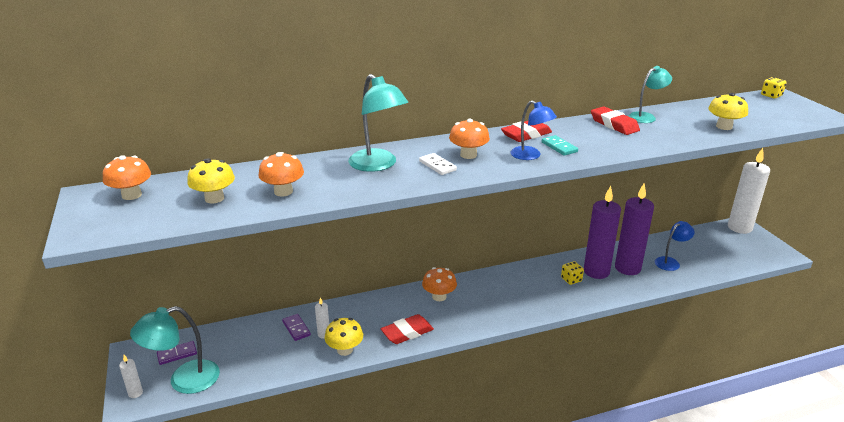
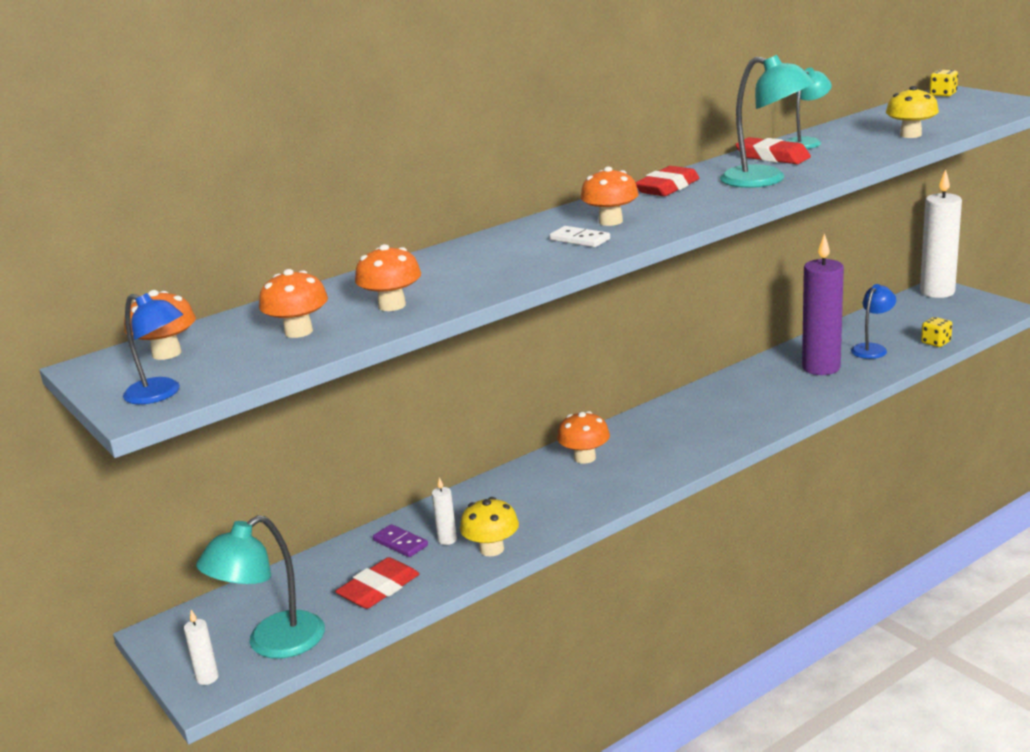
camera: 15 degrees left, 5 degrees down
purple domino [157,341,197,365] -> none
yellow mushroom [187,158,235,204] -> orange mushroom [259,269,328,338]
turquoise lamp [348,74,408,172] -> turquoise lamp moved to [720,55,815,188]
red eraser [381,314,434,344] -> red eraser moved to [335,557,420,609]
blue lamp [511,101,557,160] -> blue lamp moved to [123,293,183,404]
turquoise domino [542,135,578,156] -> none
yellow dice [561,261,584,285] -> yellow dice moved to [921,317,952,347]
purple candle [584,186,621,279] -> none

